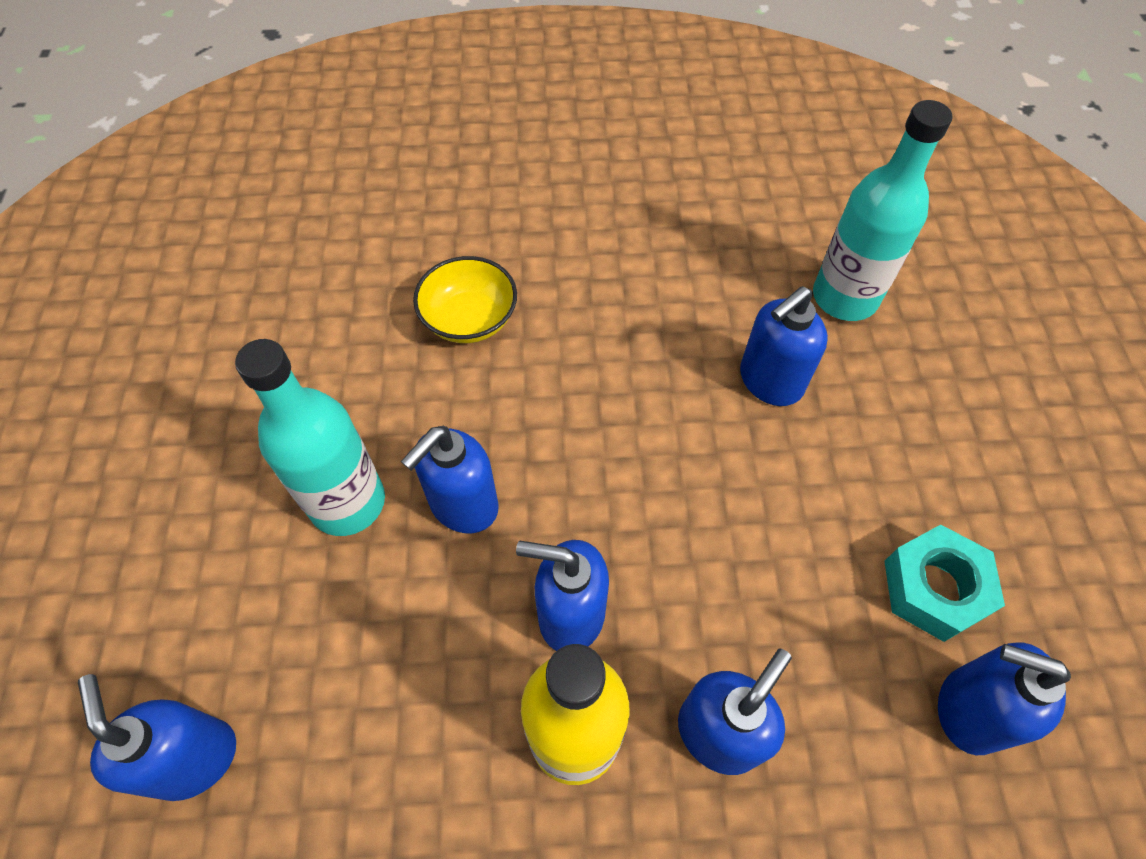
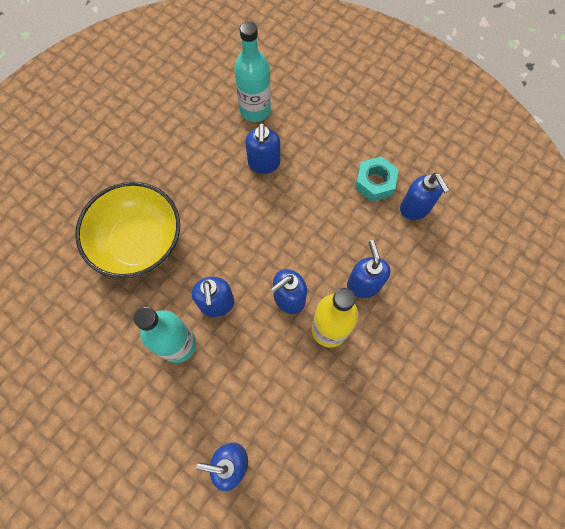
camera: 50 degrees left, 10 degrees up
yellow bowl [413,256,517,343] -> yellow bowl [75,182,180,278], size x1.91
blue soap dispenser [938,642,1071,755] -> blue soap dispenser turned 90 degrees counterclockwise [400,173,450,220]

